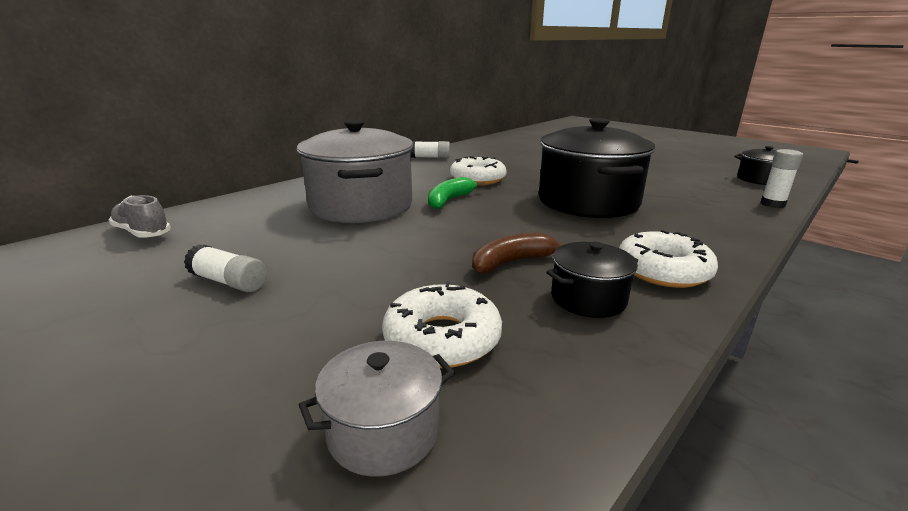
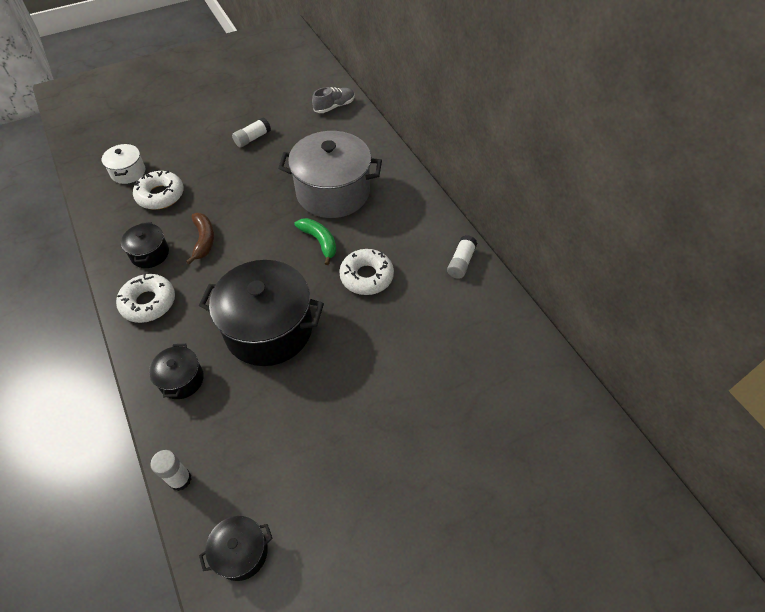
camera: 110 degrees right, 30 degrees up
grey pot [299,341,455,477] -> white pot [102,144,145,184]
none -> black pot [149,344,204,399]

